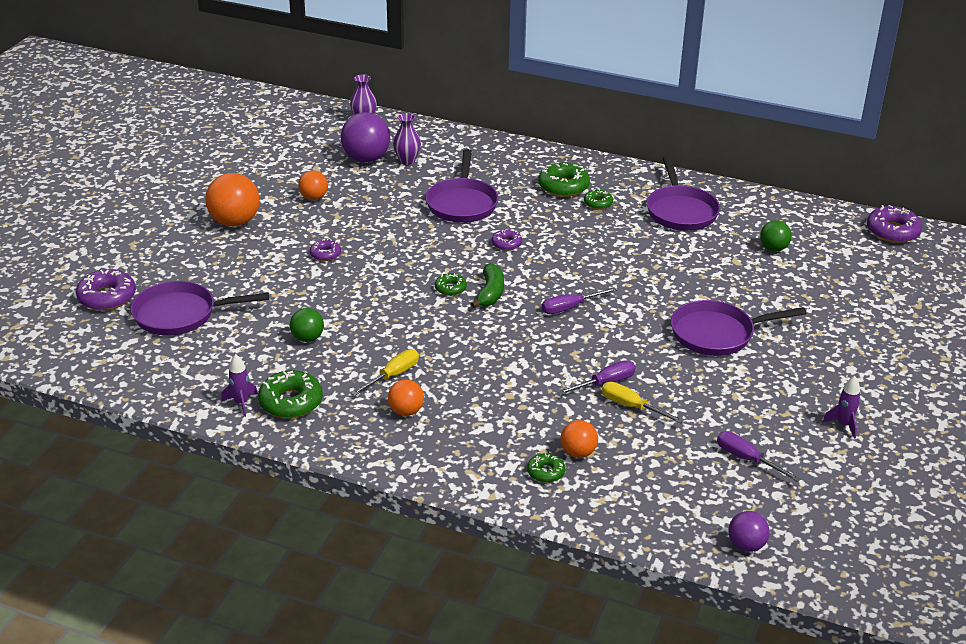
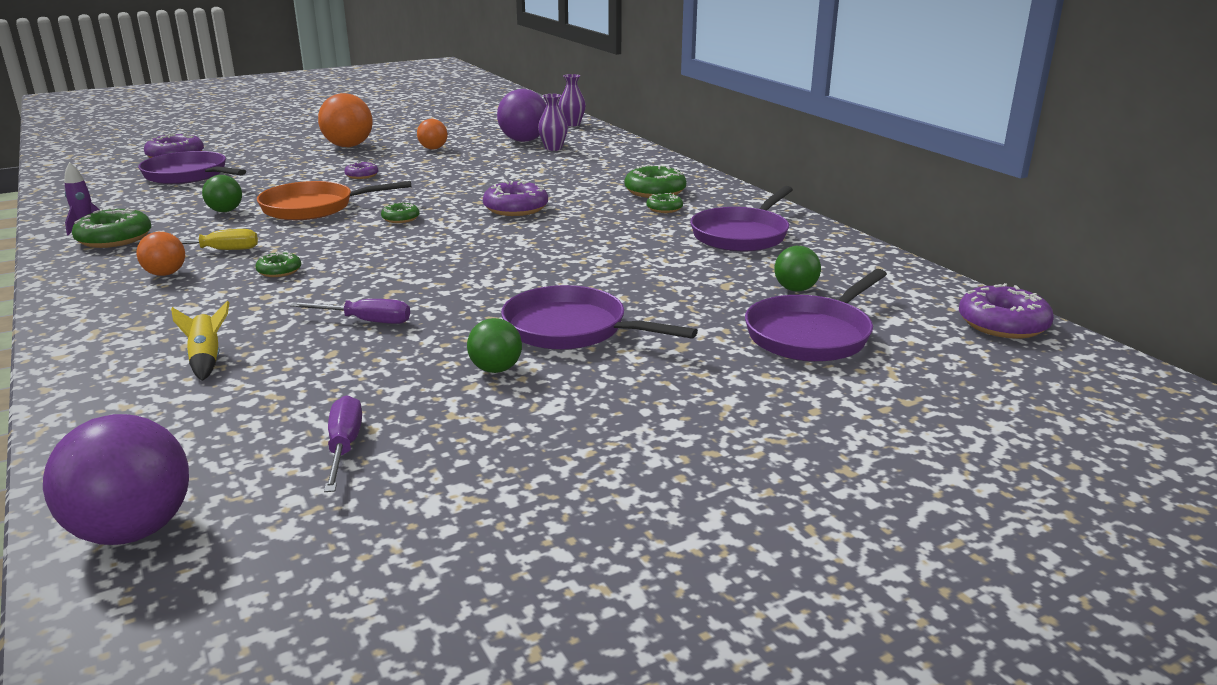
camera: 40 degrees right, 10 degrees down
purple pan [426,149,499,223] -> purple pan moved to [745,269,887,362]
green banana [471,263,504,308] -> none
purple donut [492,229,522,251] -> purple donut [483,181,548,216], size x1.78
green donut [527,453,565,483] -> green donut moved to [255,252,301,277]
purple screwdriver [542,287,617,314] -> none
orange ball [561,420,598,458] -> yellow rocket [171,301,229,381]
yellow screwdriver [602,382,684,423] -> none
purple ball [728,511,770,552] -> purple ball [43,414,189,545], size x1.75
purple rocket [822,376,861,439] -> none
none -> orange pan [257,181,411,220]
none -> green ball [467,318,522,373]

